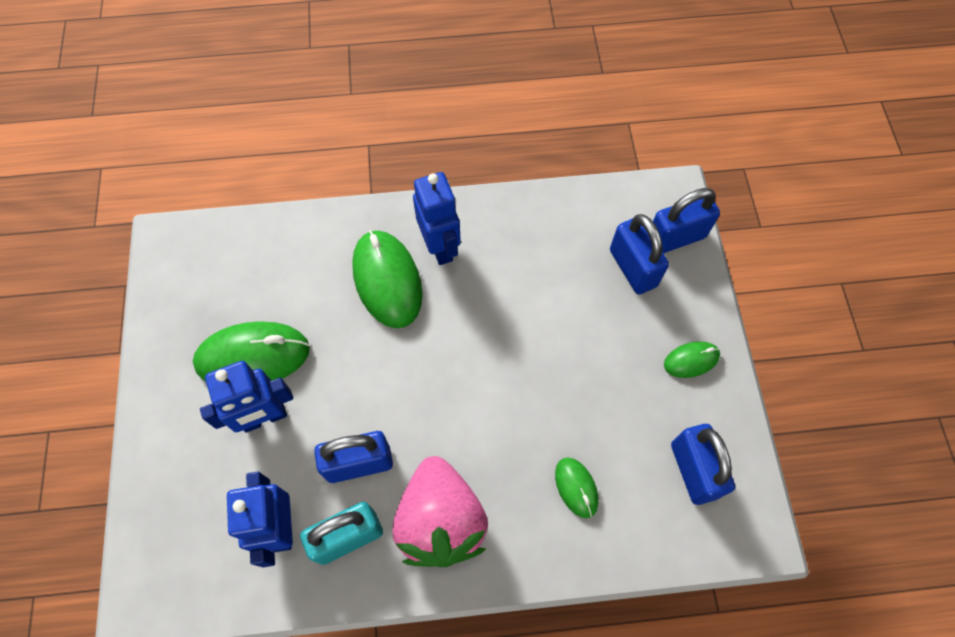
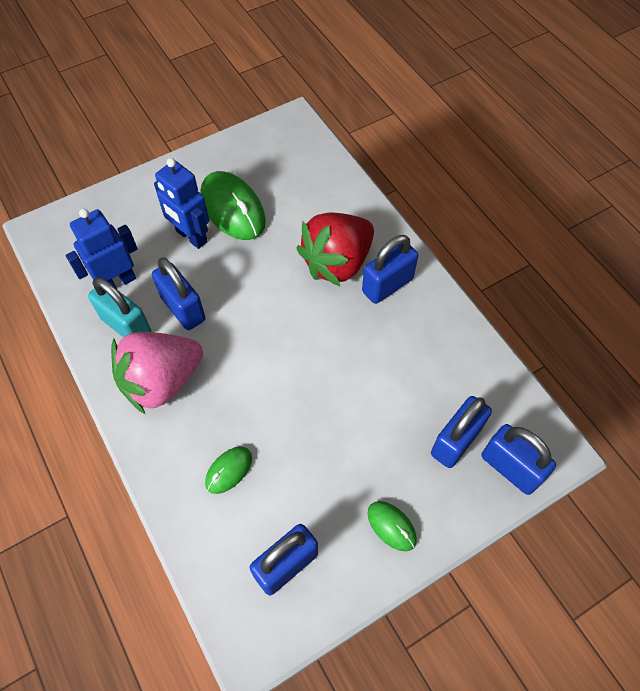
camera: 65 degrees right, 5 degrees down
green mouse [352,230,423,328] -> red strawberry [297,213,374,287]
blue robot [413,172,461,265] -> blue padlock [362,235,418,304]

